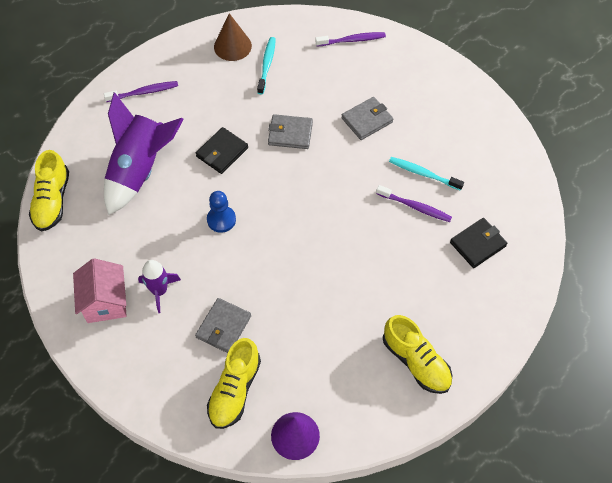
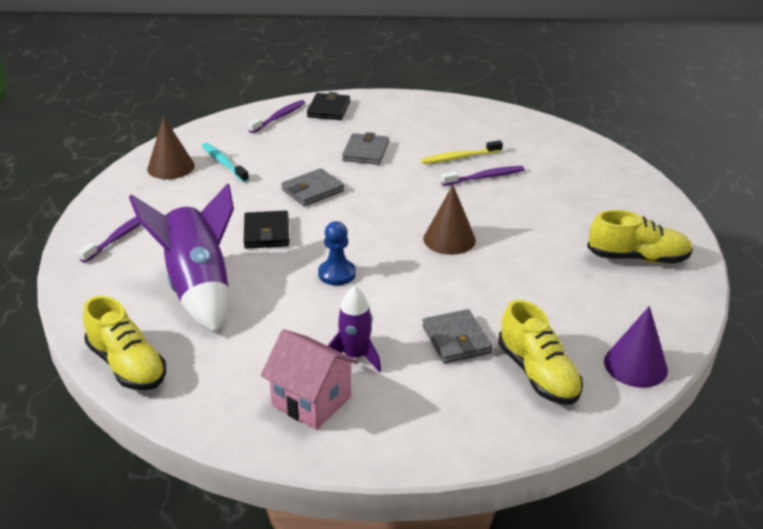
camera: 45 degrees left, 25 degrees down
turquoise toothbrush [389,157,464,191] -> yellow toothbrush [421,140,503,164]
black wallet [450,218,507,268] -> black wallet moved to [307,92,350,120]
none -> brown cone [423,185,476,255]

